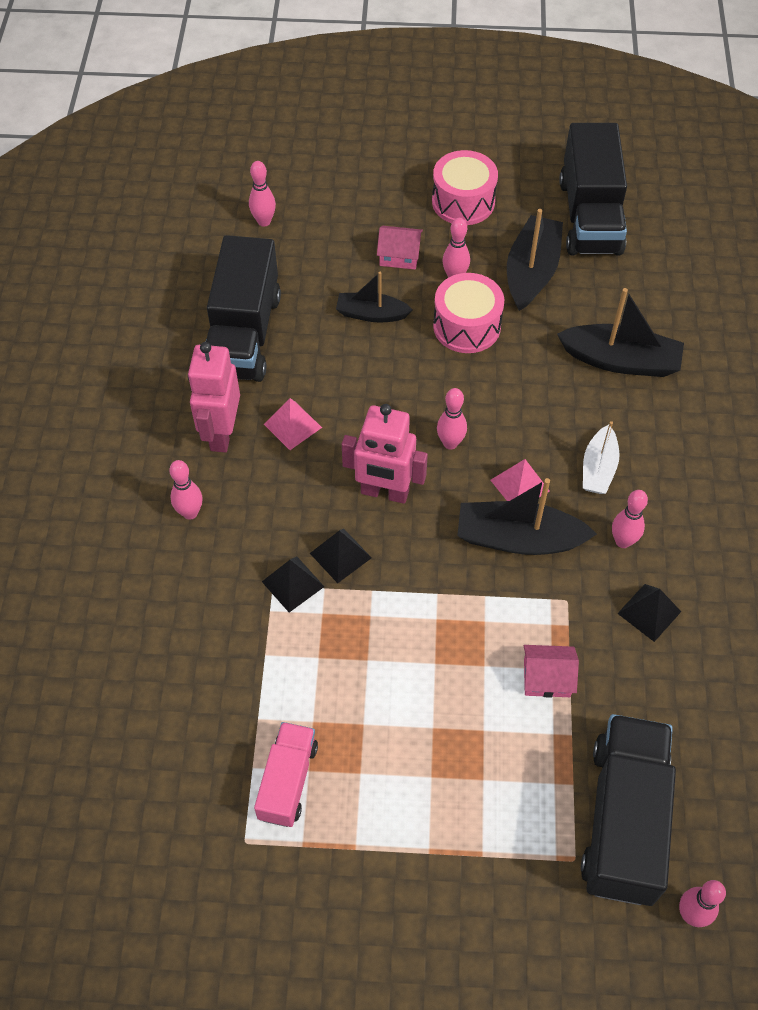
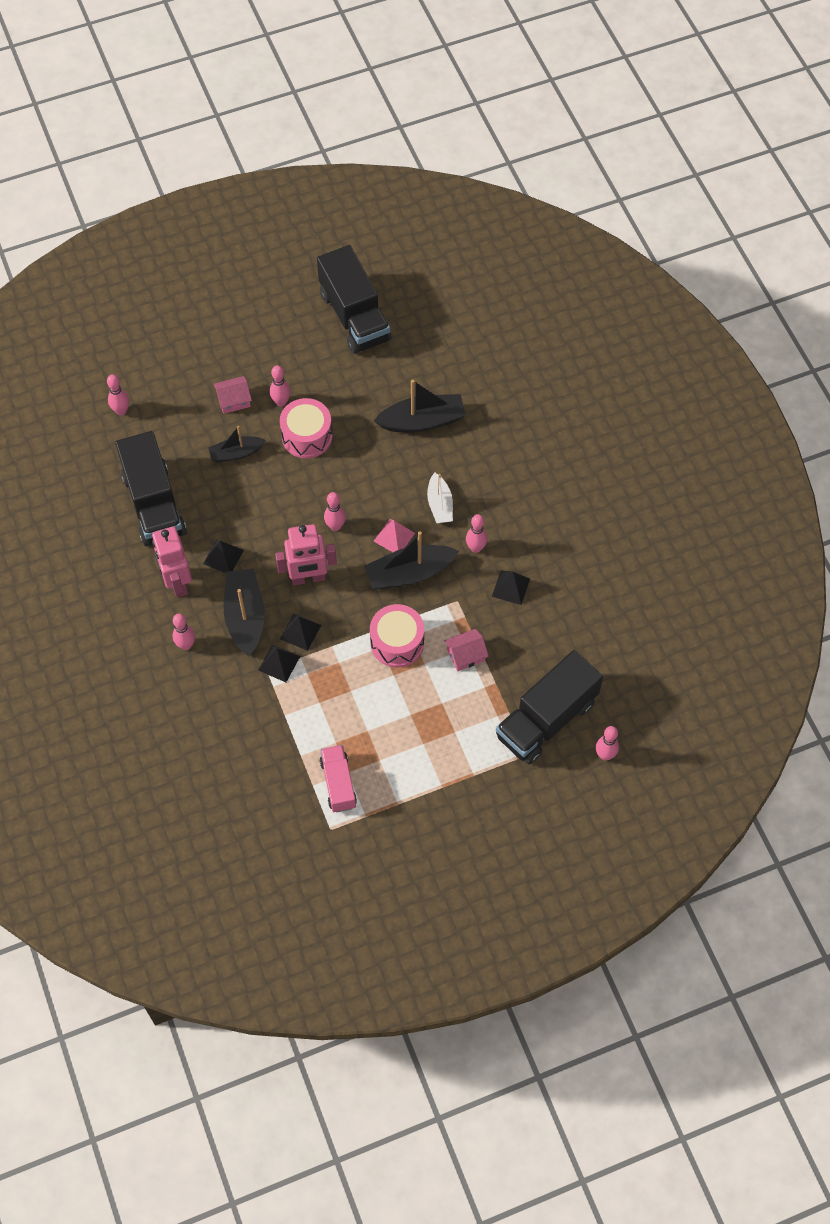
camera: 25 degrees left, 5 degrees up
pink pyramid [264,398,322,450] -> black pyramid [203,540,244,573]
pink drum [432,150,498,225] -> pink drum moved to [370,604,424,667]
black boat [507,209,563,311] -> black boat moved to [224,569,265,657]
black truck [581,714,676,906] -> black truck turned 120 degrees counterclockwise [496,650,603,764]

